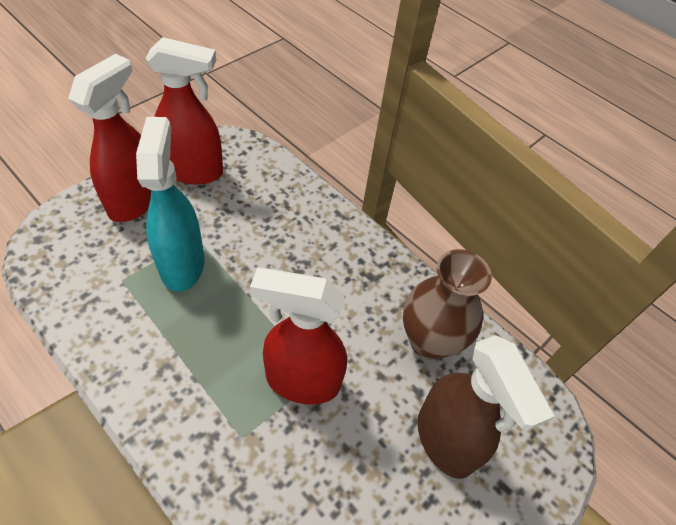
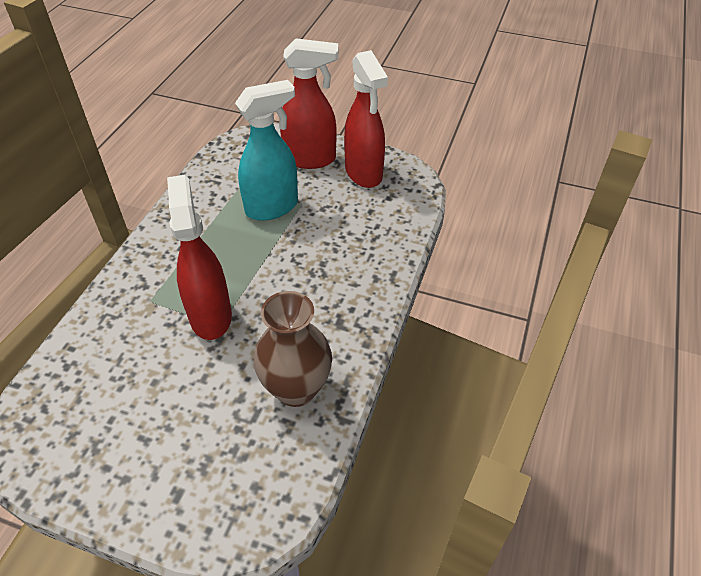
camera: 70 degrees right, 5 degrees down
brown spray bottle [417,335,555,479] -> none

